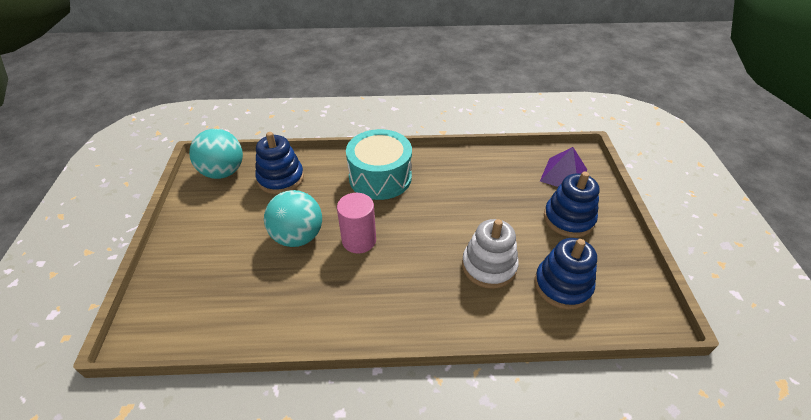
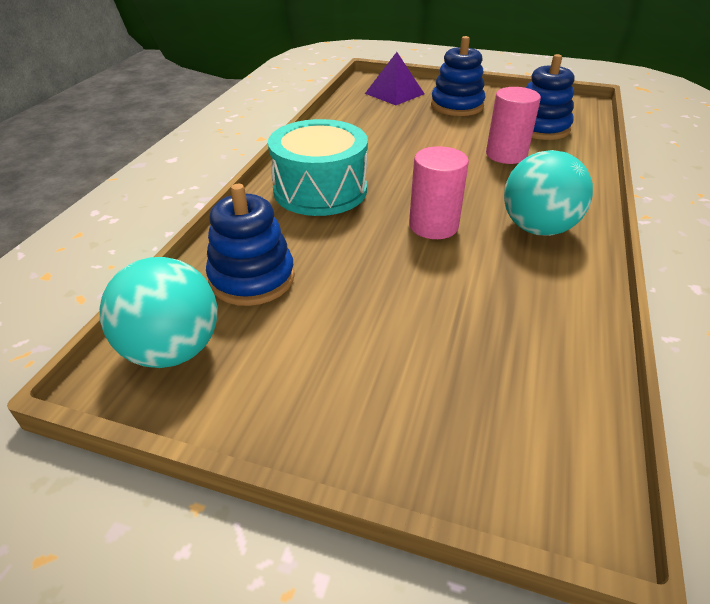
camera: 70 degrees left, 5 degrees down
turquoise ball [264,190,322,247] -> turquoise ball moved to [504,150,593,236]
white stacking toy [462,219,519,289] -> pink cylinder [486,87,541,164]

